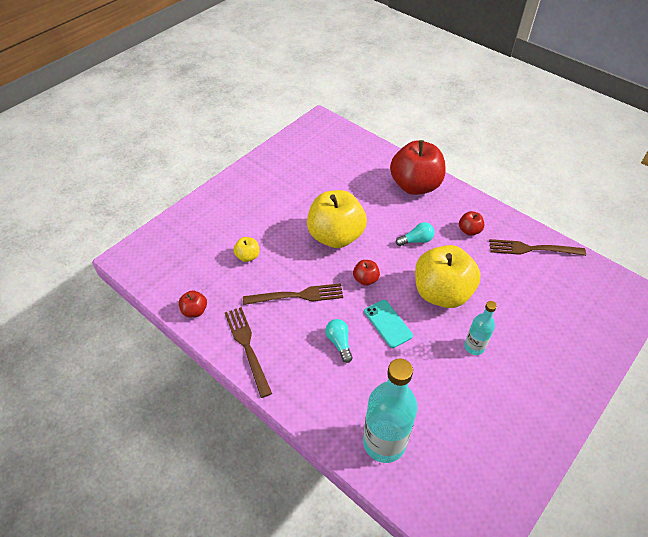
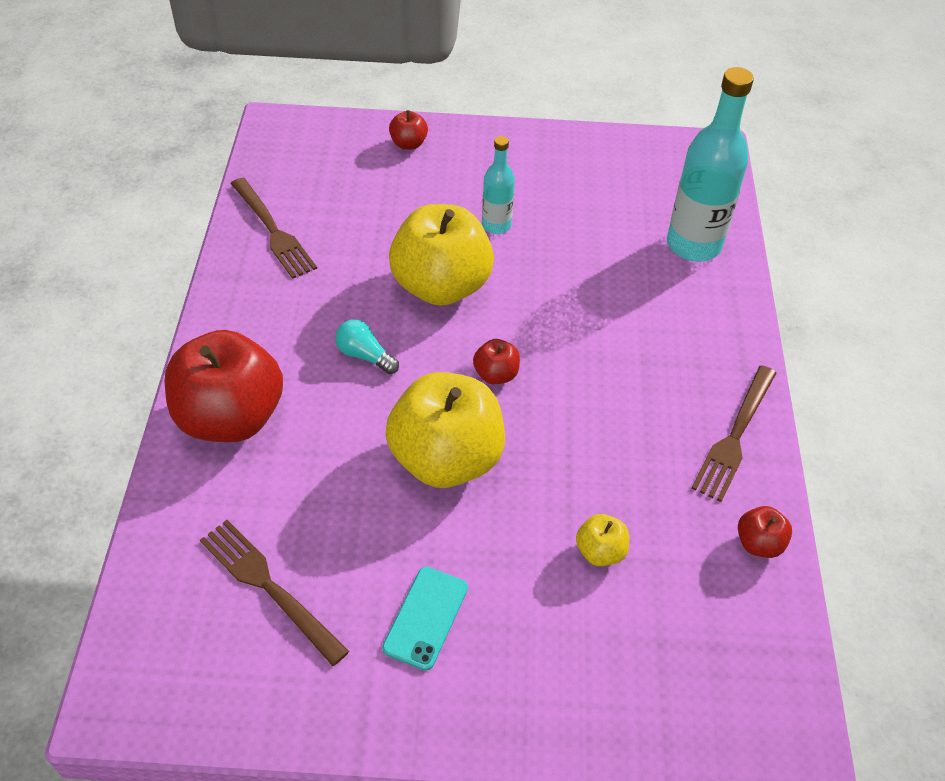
camera: 130 degrees left, 0 degrees up
brown fork [243,283,343,305] -> brown fork moved to [200,520,349,666]
turquoise light bulb [325,319,353,363] -> none
turquoise phone [364,300,413,348] -> turquoise phone moved to [382,567,468,671]
red apple [459,211,484,236] -> red apple moved to [389,110,428,150]

